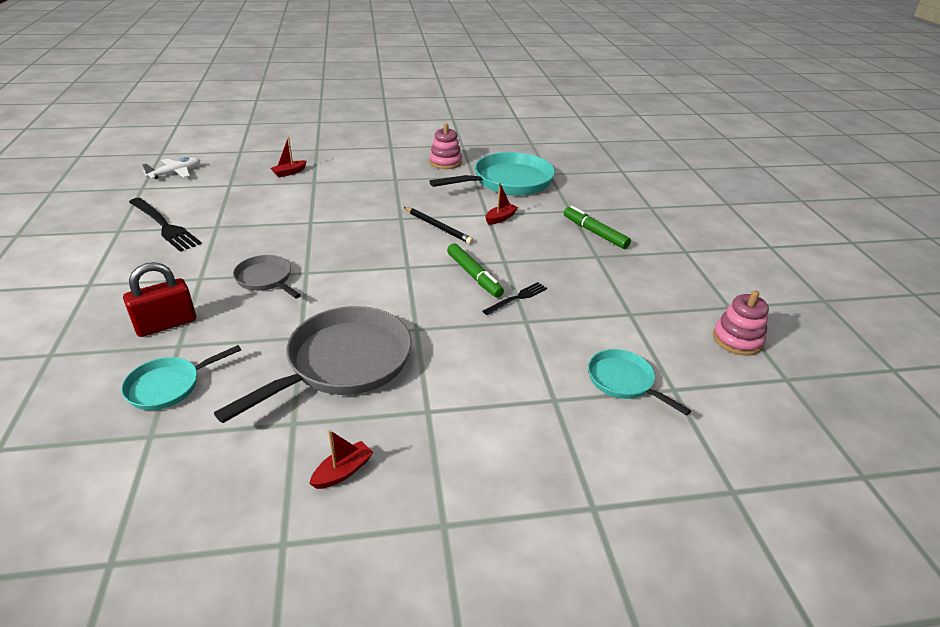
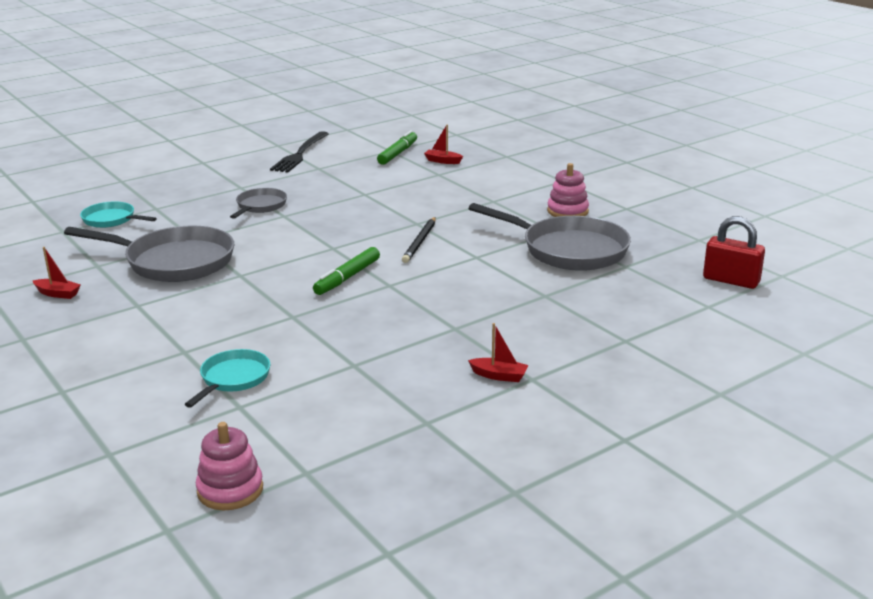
camera: 65 degrees right, 10 degrees down
red padlock [123,262,196,337] -> red padlock moved to [703,216,765,289]
white plane [142,157,200,179] -> none
turquoise pan [429,152,555,195] -> grey pan [468,203,631,271]
black fork [482,282,547,316] -> none
red boat [486,183,518,225] -> red boat moved to [468,323,529,382]
green marker [564,206,631,249] -> green marker moved to [377,130,417,165]
pink stacking toy [713,290,769,356] -> pink stacking toy moved to [196,422,263,510]

